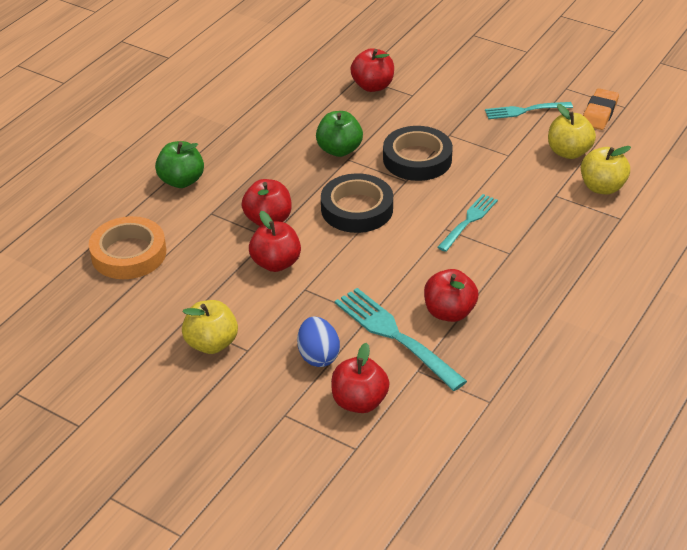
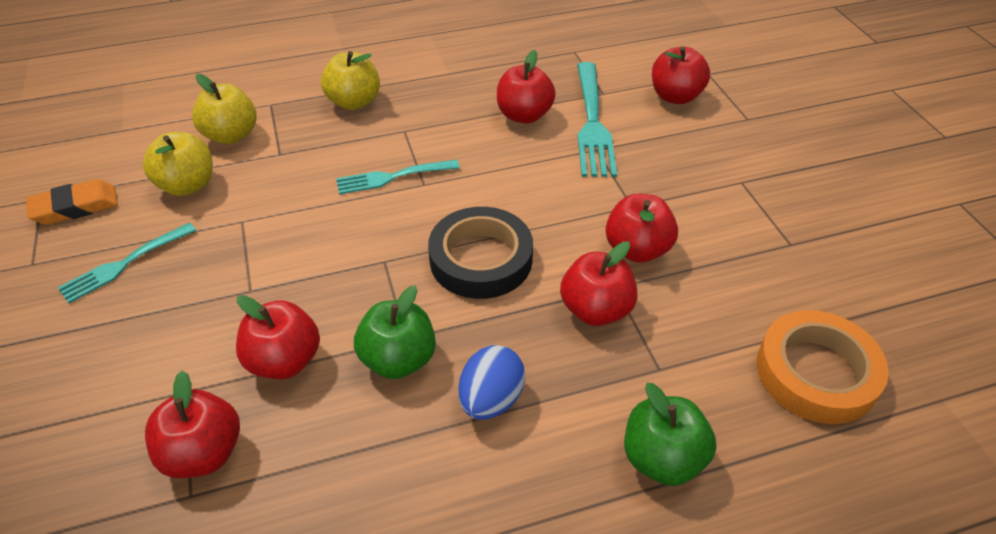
camera: 140 degrees left, 5 degrees up
yellow apple [182,300,238,354] -> yellow apple moved to [321,51,380,110]
blue egg [297,316,340,367] -> blue egg moved to [458,345,525,420]
black tape [383,126,453,181] -> none
turquoise fork [485,102,573,119] -> turquoise fork turned 105 degrees clockwise [58,223,196,303]
none -> red apple [236,295,320,379]

